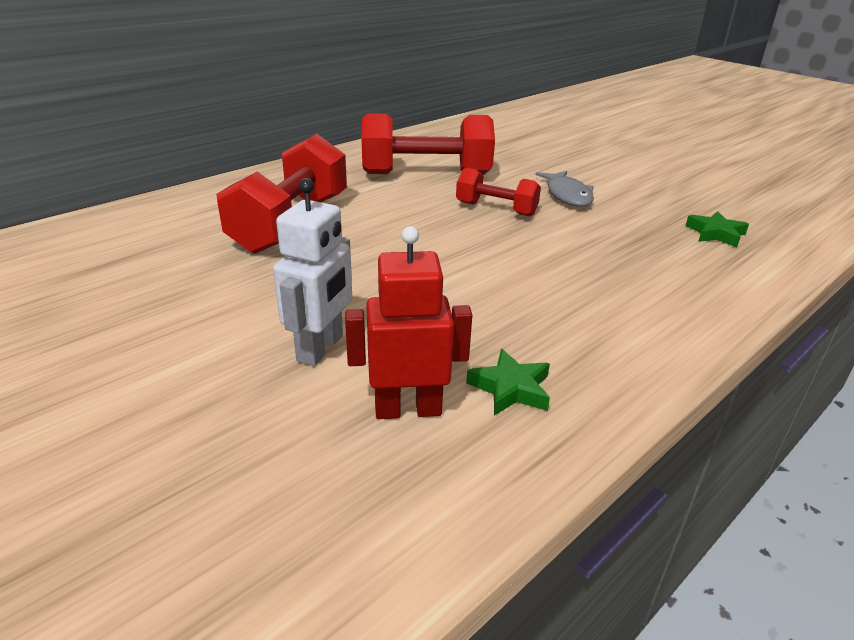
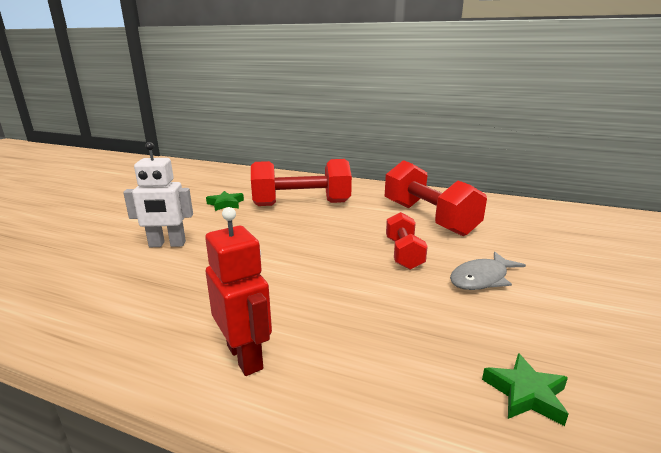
camera: 65 degrees right, 10 degrees down
red robot [345,226,472,419] -> red robot moved to [205,207,272,376]
green star [466,349,550,416] -> green star moved to [206,191,244,211]

